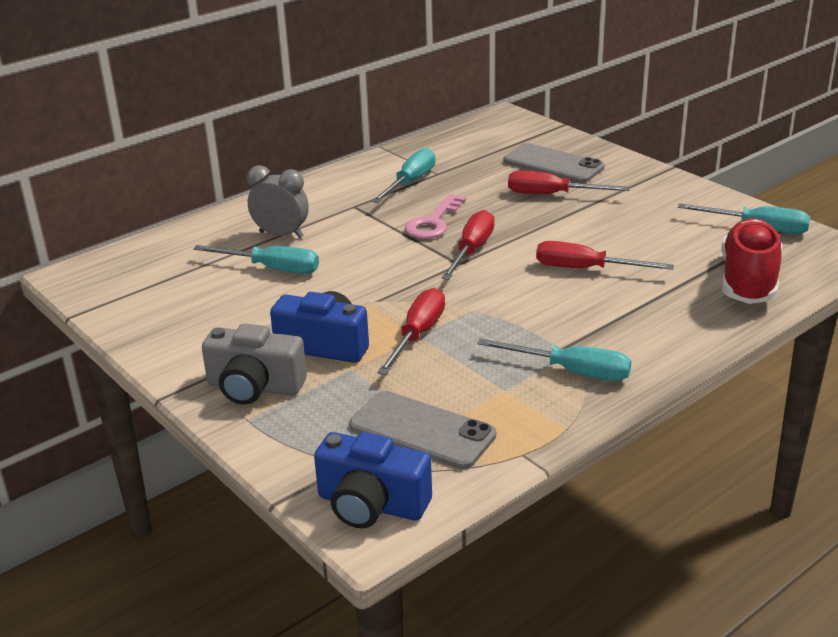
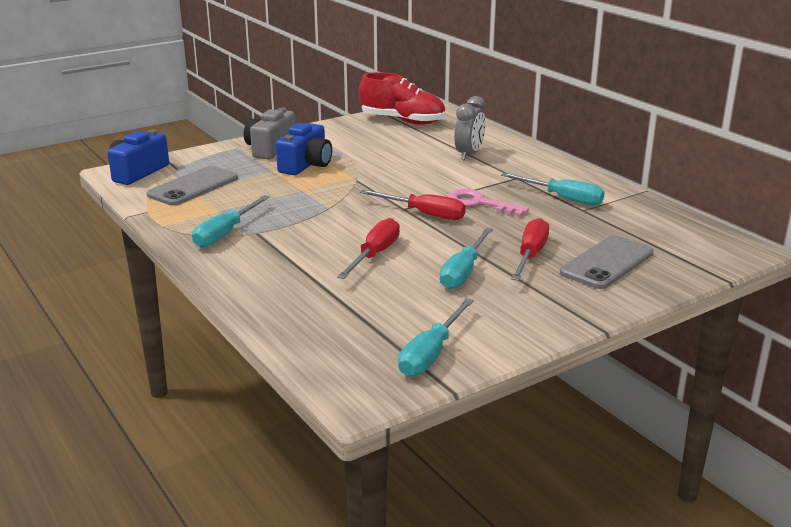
camera: 95 degrees right, 5 degrees down
turquoise screwdriver [193,245,319,274] -> turquoise screwdriver moved to [440,228,493,289]
red screwdriver [377,288,445,375] -> none
red shoe [721,218,782,304] -> red shoe moved to [359,72,445,125]

